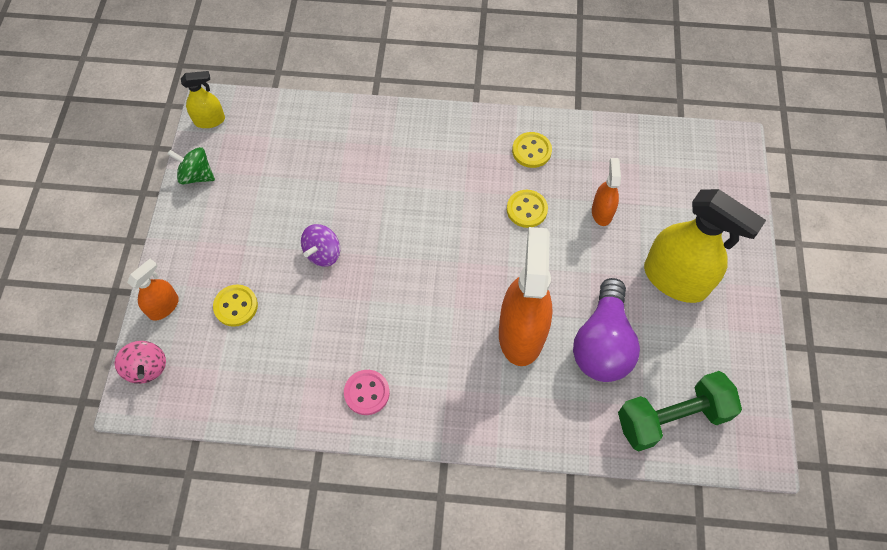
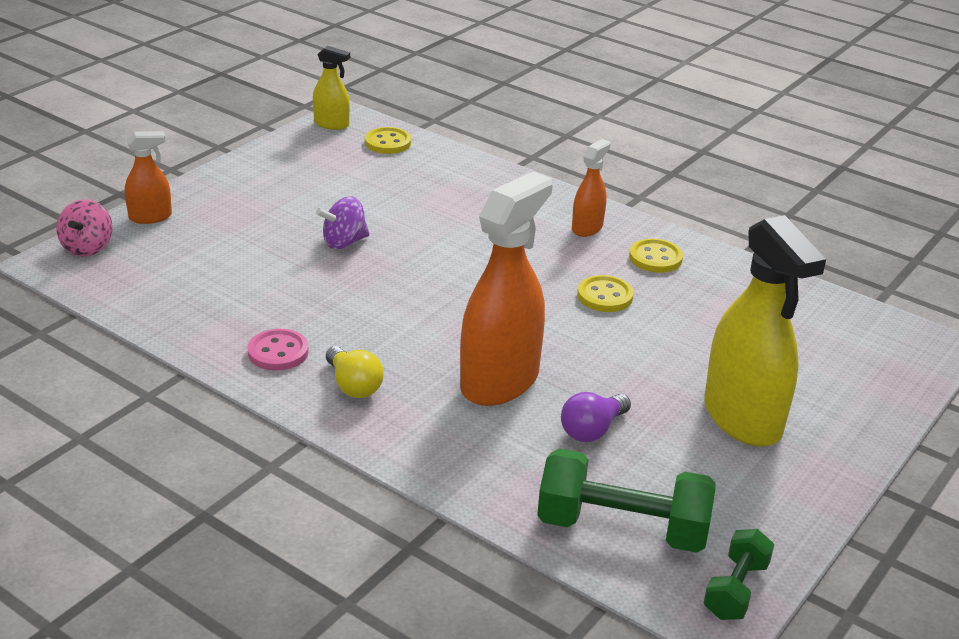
camera: 30 degrees right, 30 degrees down
green spinning top [167,147,215,184] -> none
yellow button [213,285,258,327] -> yellow button moved to [365,127,411,154]
purple light bulb [573,278,640,382] -> purple light bulb [561,392,631,442], size x0.54
orange spray bottle [592,158,621,226] -> orange spray bottle moved to [572,139,610,237]
none -> yellow light bulb [326,346,384,398]
none -> green dumbbell [704,529,774,620]

